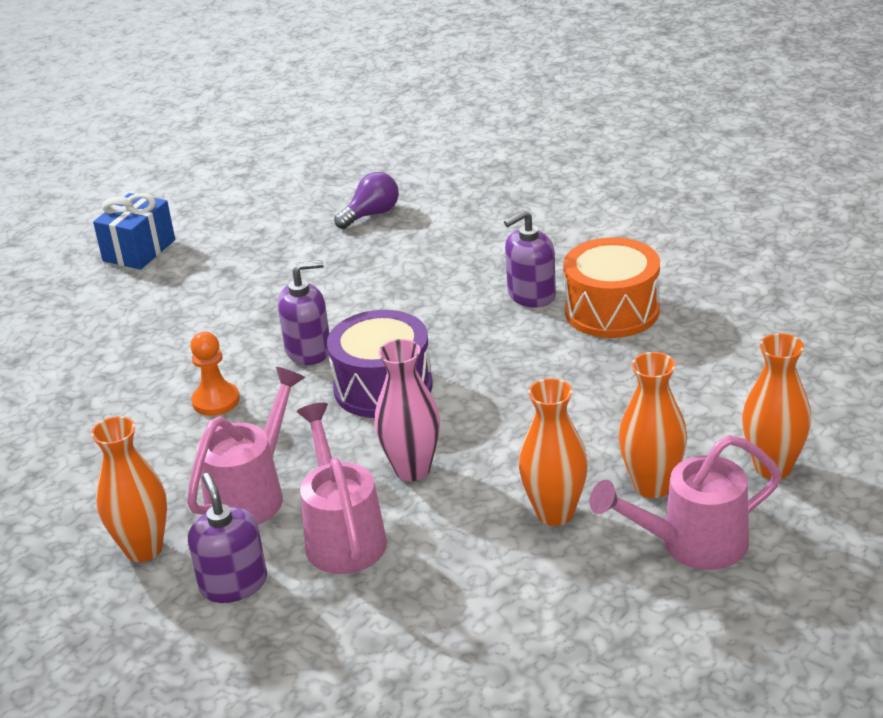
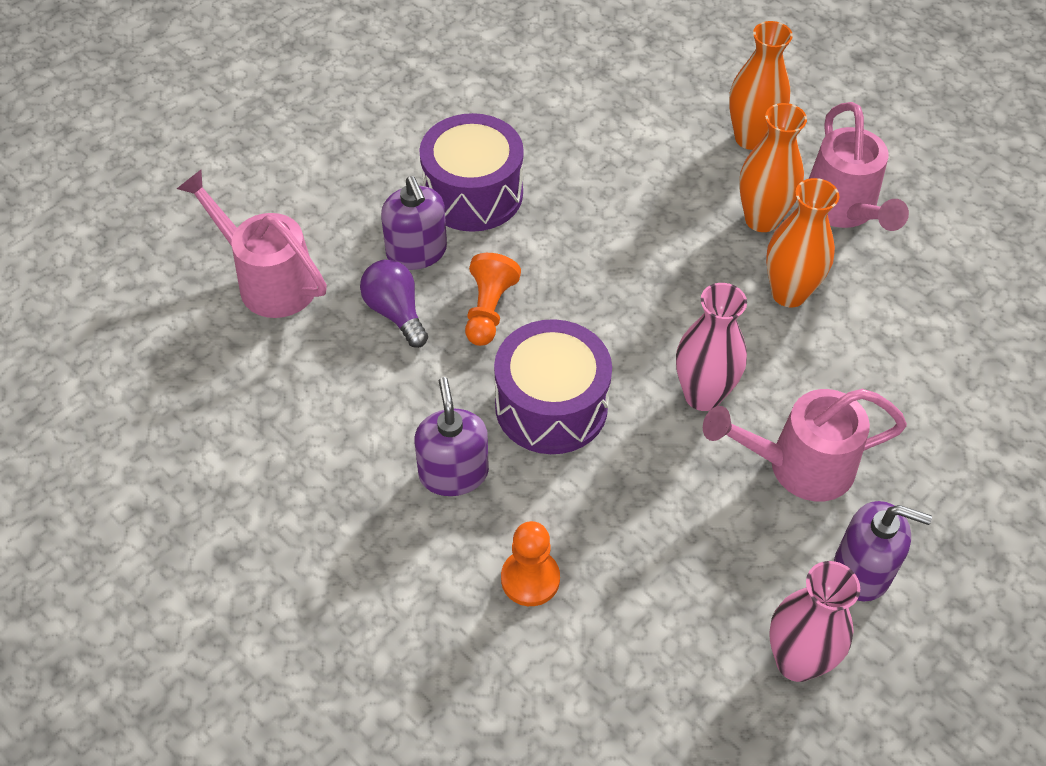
camera: 85 degrees left, 20 degrees up
orange vase [91,416,167,562] -> pink vase [769,561,860,682]
blue gift [93,193,175,270] -> none
pink watering can [187,367,305,525] -> pink watering can moved to [177,170,327,318]
purple soap dispenser [188,473,267,603] -> purple soap dispenser turned 150 degrees counterclockwise [834,501,932,602]
purple light bulb [334,172,399,229] -> purple light bulb moved to [360,260,428,348]
orange drum [563,237,660,338] -> purple drum [419,113,524,232]
none -> orange pawn [465,253,521,346]

